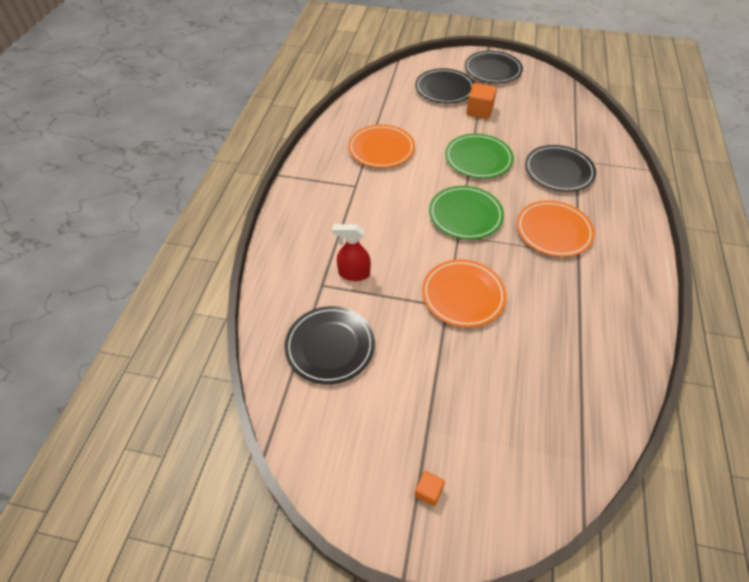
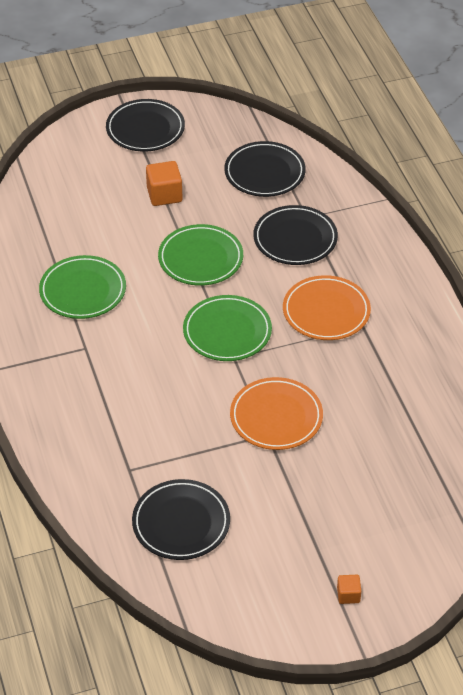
camera: 30 degrees left, 5 degrees down
red spray bottle [332,224,371,281] -> none
orange plate [348,125,415,168] -> green plate [39,255,126,319]
black plate [415,68,474,103] -> black plate moved to [224,141,306,197]

